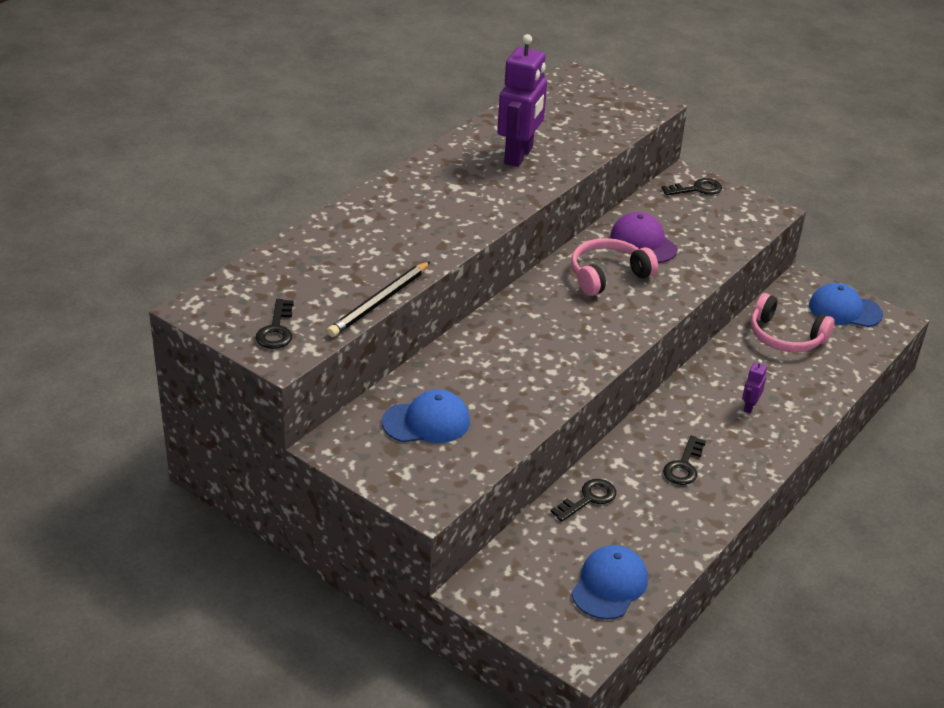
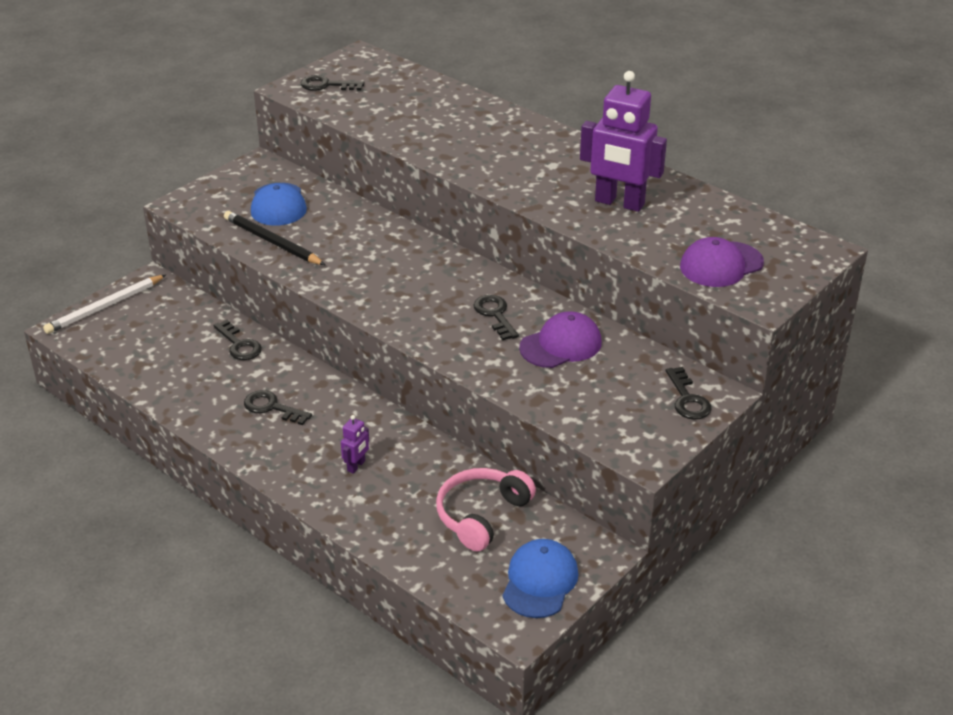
camera: 95 degrees right, 0 degrees up
black pencil [327,261,431,337] -> black pencil moved to [224,211,325,265]
pink headphones [571,238,658,296] -> black key [474,295,519,340]
blue cap [571,545,648,620] -> none
purple robot [742,359,767,413] -> purple robot turned 90 degrees clockwise [341,415,369,474]
none -> white pencil [43,275,166,334]
none -> purple cap [680,237,764,287]

